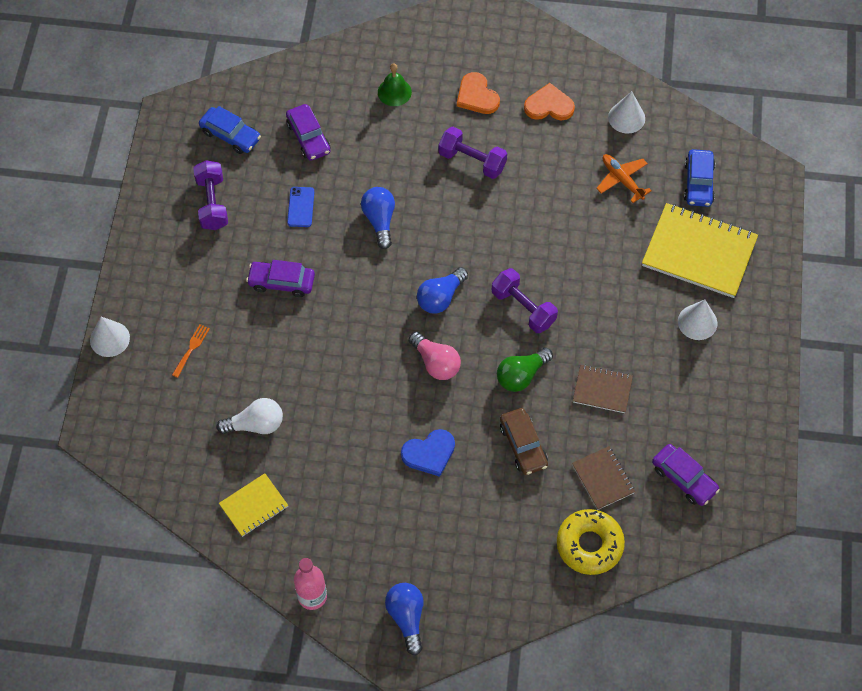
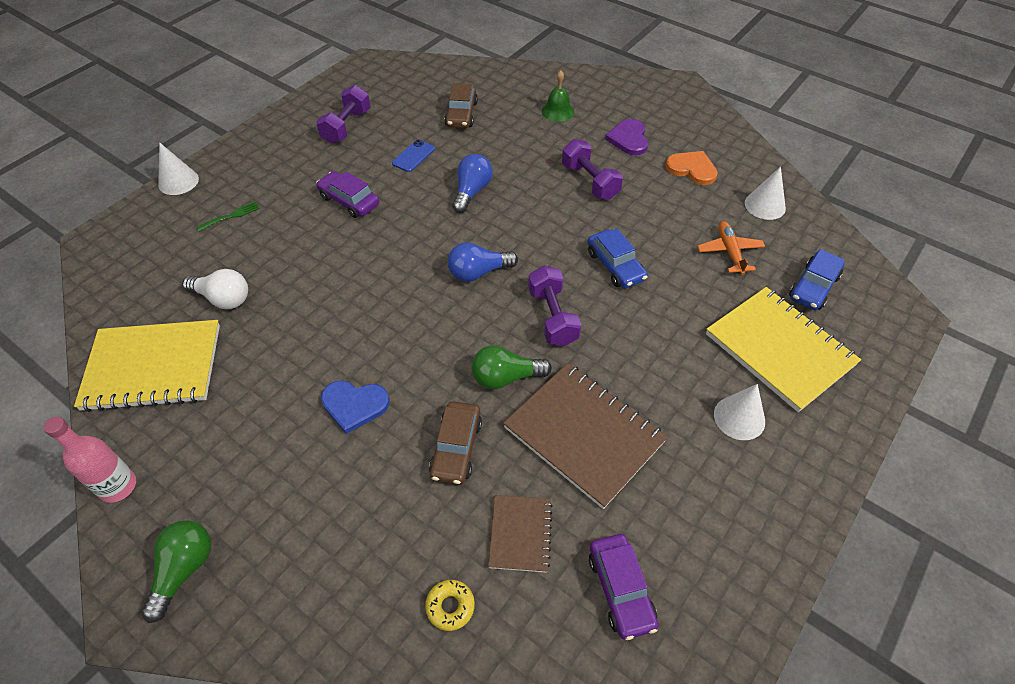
camera: 30 degrees right, 10 degrees down
orange fork [172,324,210,378] -> green fork [196,202,260,231]
blue car [199,106,261,154] -> blue car moved to [588,228,648,288]
yellow notebook [219,473,288,537] -> yellow notebook [74,320,220,412], size x1.90
purple car [286,104,330,161] -> brown car [444,83,478,128]
blue light bulb [385,583,423,655] -> green light bulb [141,520,211,623]
pink light bulb [408,332,461,380] -> none
orange heart [457,72,500,114] -> purple heart [605,119,648,155]
yellow donut [557,509,625,575] -> yellow donut [425,580,475,631], size x0.51
brown notebook [573,365,633,413] -> brown notebook [503,363,668,509], size x1.90

